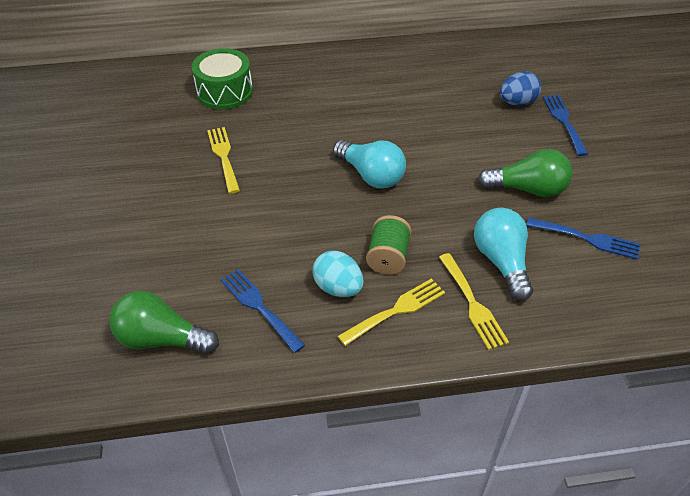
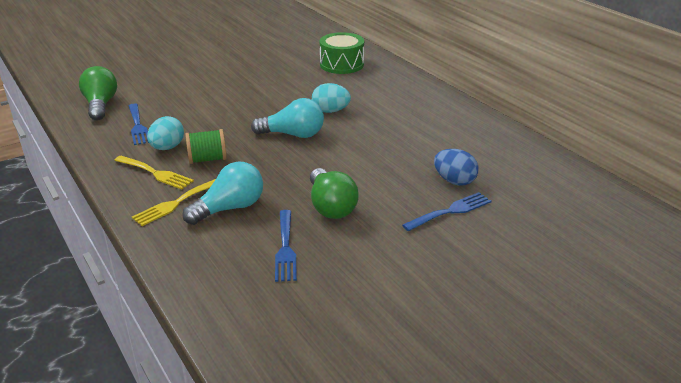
camera: 65 degrees right, 15 degrees down
yellow fork [207,127,240,194] -> none
blue fork [220,269,305,353] -> blue fork turned 135 degrees clockwise [129,103,149,145]
turquoise light bulb [333,140,406,188] -> turquoise light bulb turned 105 degrees counterclockwise [251,98,324,138]
none -> turquoise egg [312,83,351,113]

